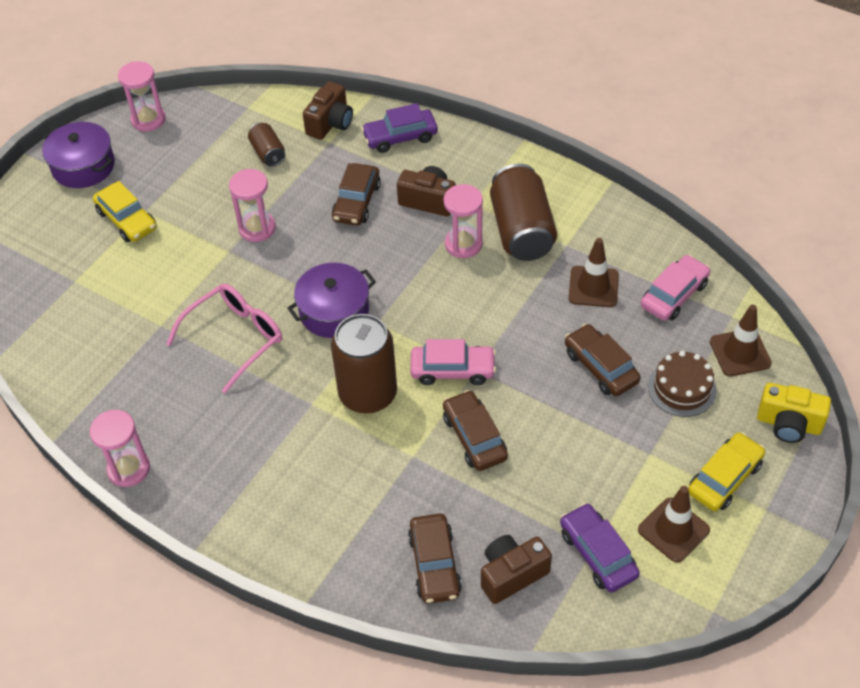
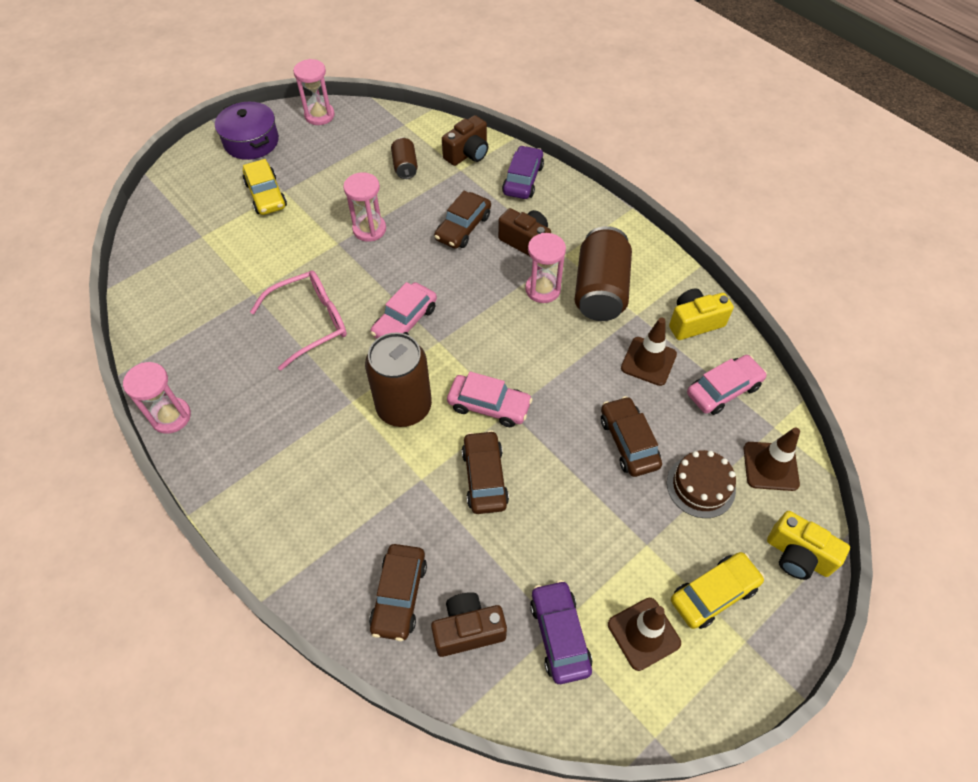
camera: 15 degrees right, 5 degrees up
purple pot [287,263,376,338] -> pink car [370,282,437,338]
purple car [361,103,438,153] -> purple car turned 105 degrees clockwise [502,145,544,199]
none -> yellow camera [669,288,734,340]

